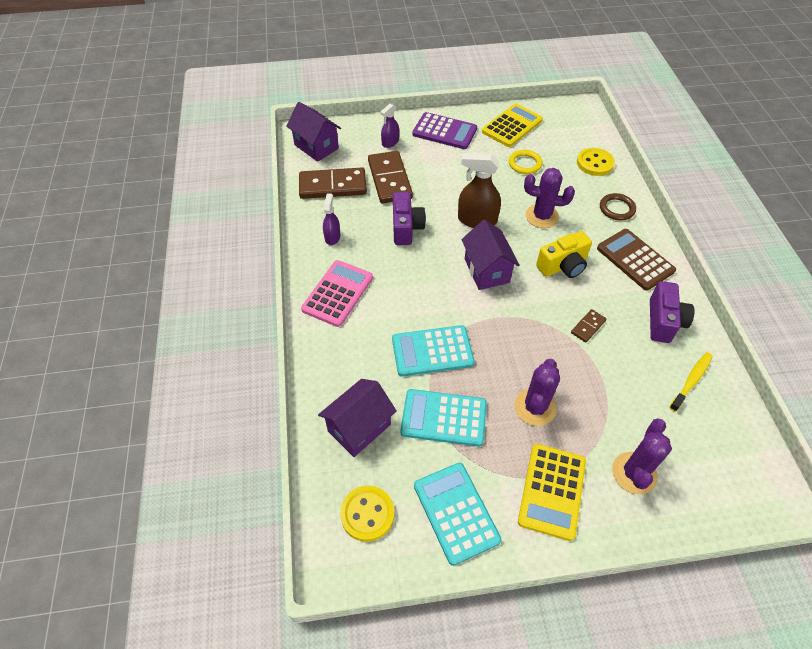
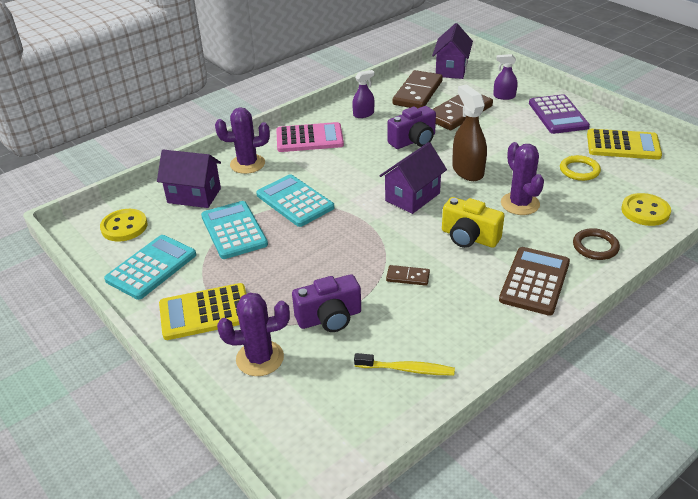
camera: 60 degrees right, 15 degrees down
brown domino [299,167,367,199] -> brown domino turned 60 degrees clockwise [393,70,443,108]
purple cactus [515,359,560,426] -> purple cactus moved to [215,107,270,174]
purple camera [650,281,694,343] -> purple camera moved to [292,274,361,332]

